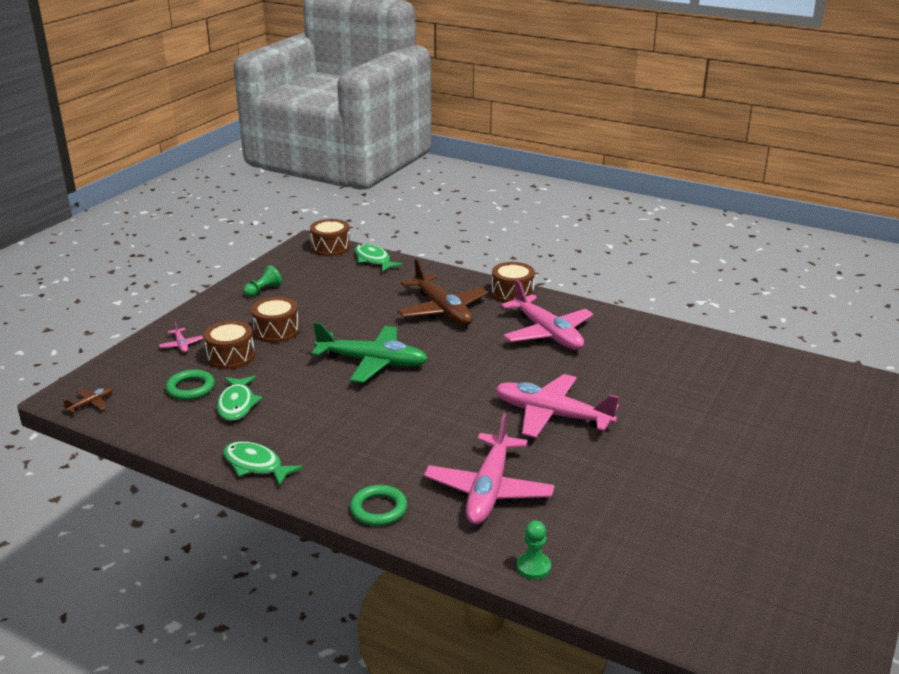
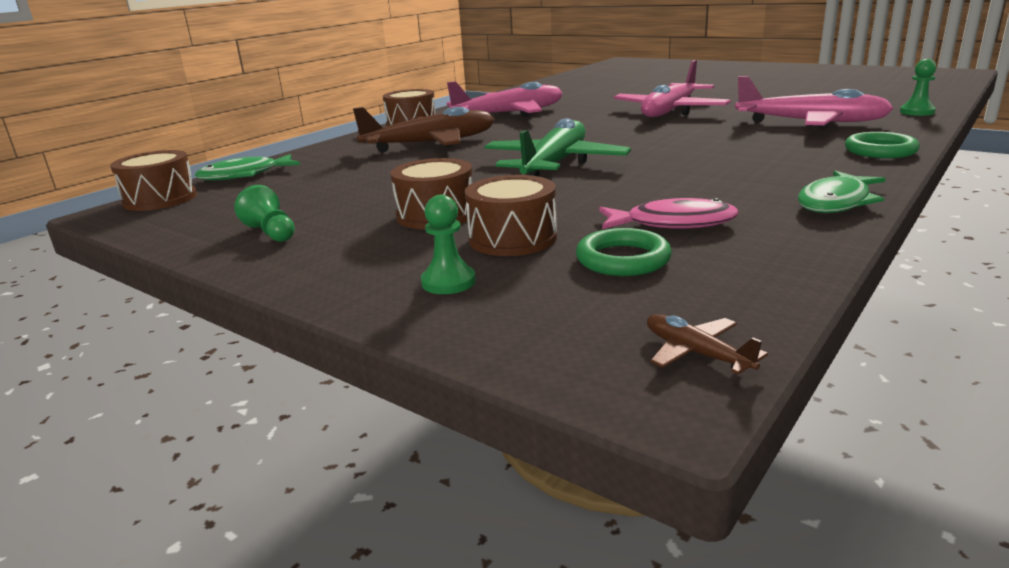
camera: 80 degrees left, 5 degrees down
pink plane [159,321,203,353] -> green pawn [421,195,476,294]
green fish [217,376,262,421] -> pink fish [599,198,738,230]

